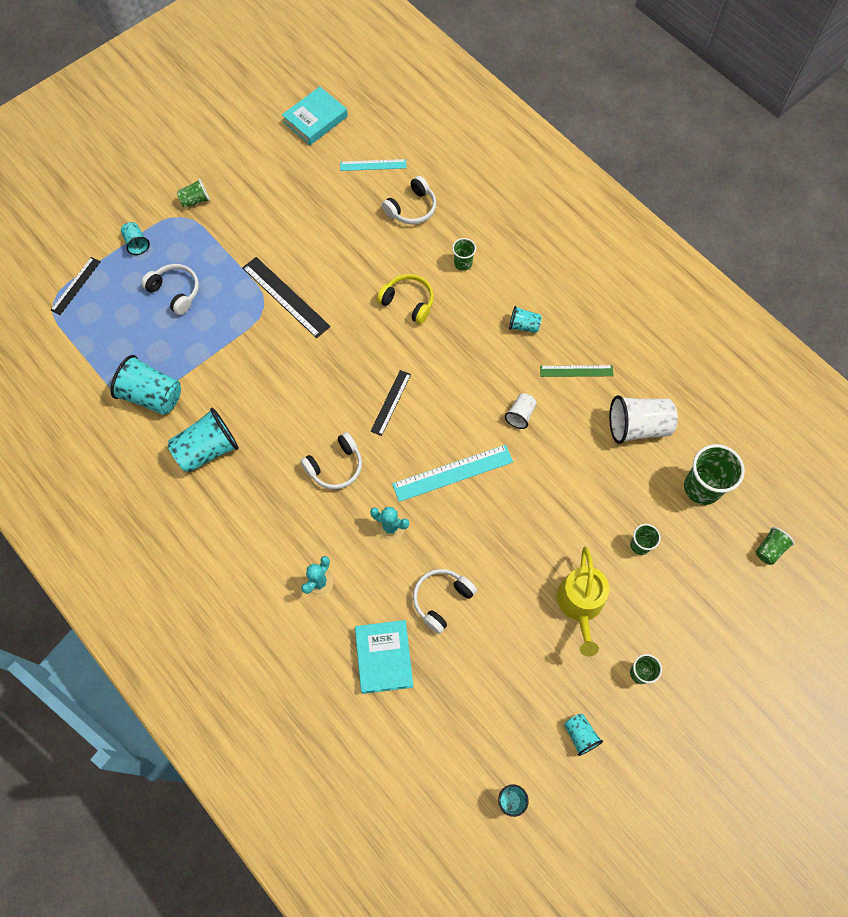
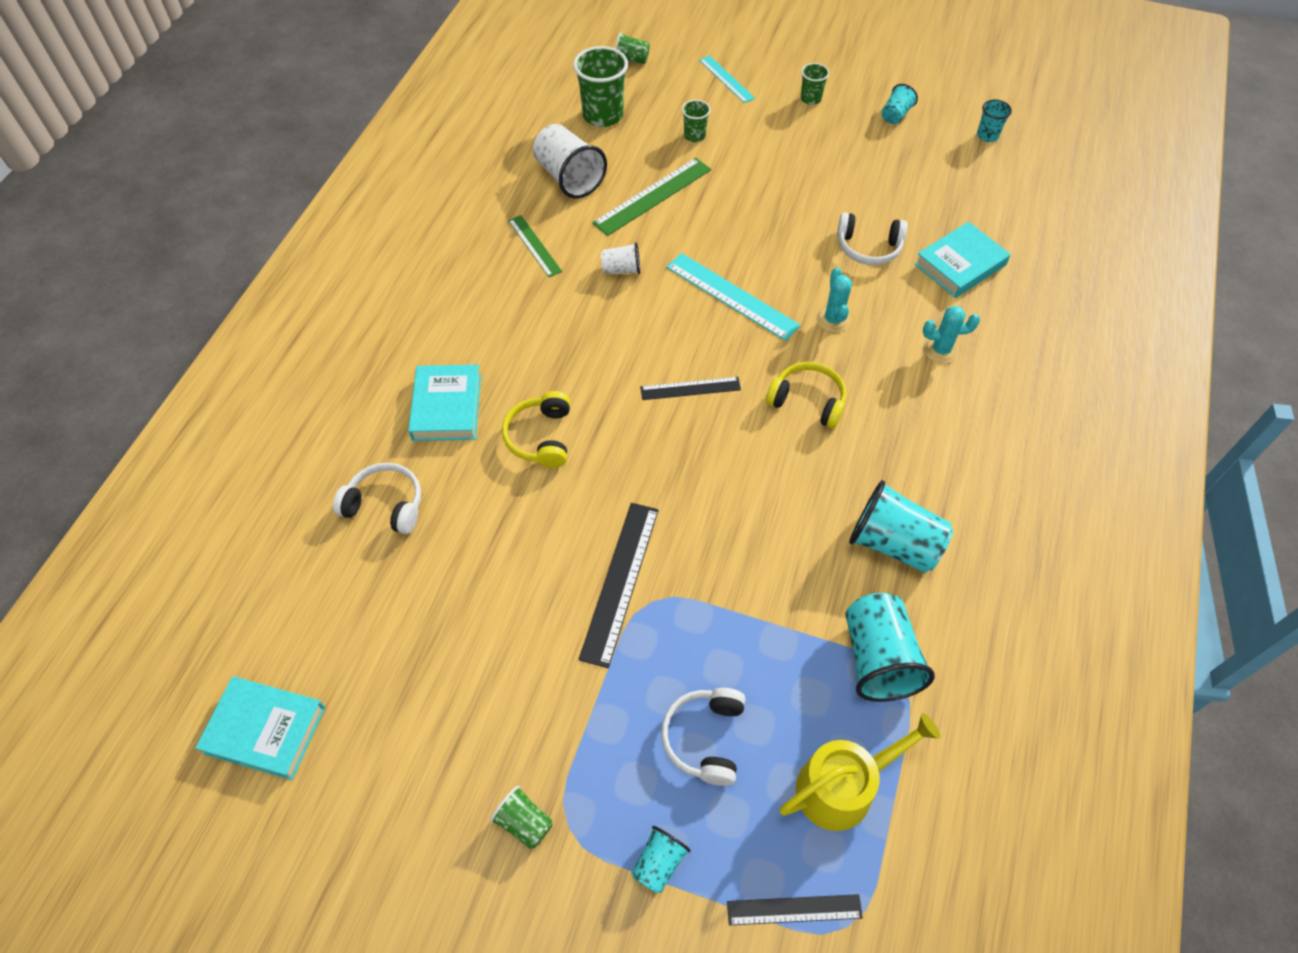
camera: 120 degrees left, 10 degrees down
white headphones [301,432,362,489] -> yellow headphones [766,362,846,429]
turquoise ruler [340,159,407,171] -> turquoise ruler moved to [699,56,755,103]
green cup [452,238,476,271] -> turquoise book [408,365,481,441]
turquoise cup [509,306,542,333] -> none
yellow watering can [557,547,609,656] -> yellow watering can moved to [779,713,941,831]
none -> green ruler [592,158,711,236]

